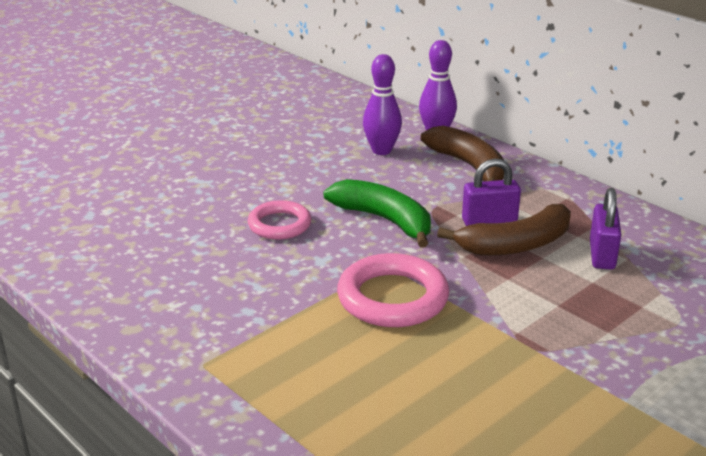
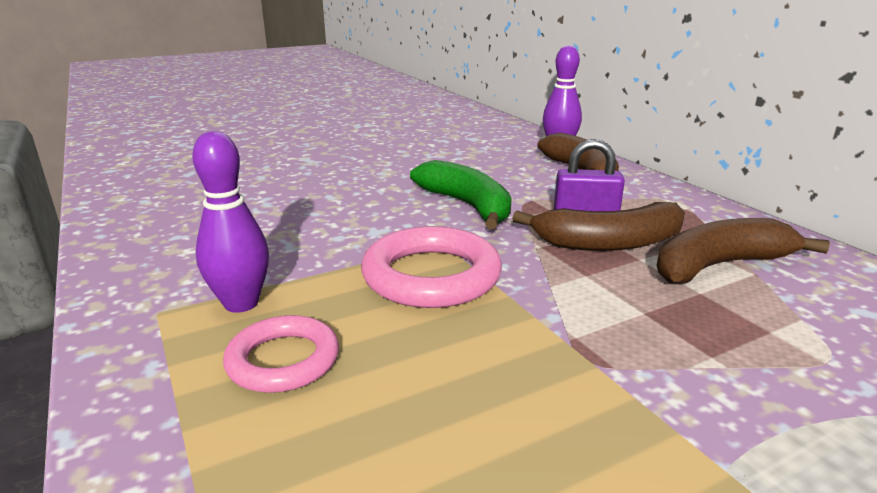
camera: 15 degrees right, 5 degrees down
pink ring [248,200,312,240] -> pink ring moved to [223,315,339,393]
purple bowling pin [363,54,402,155] -> purple bowling pin moved to [192,131,269,313]
purple padlock [590,188,621,270] -> brown banana [656,218,830,283]

